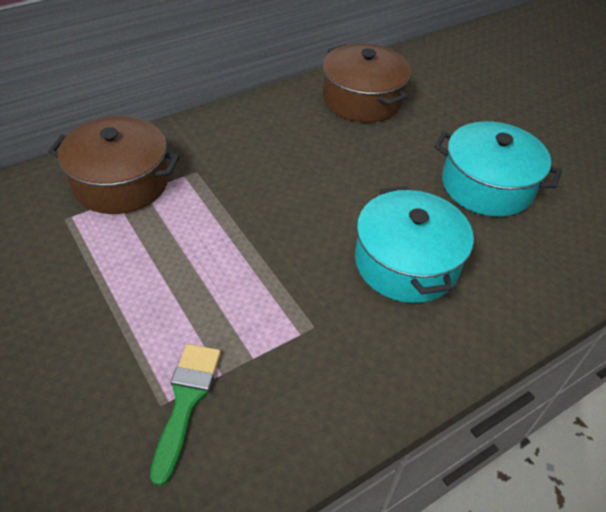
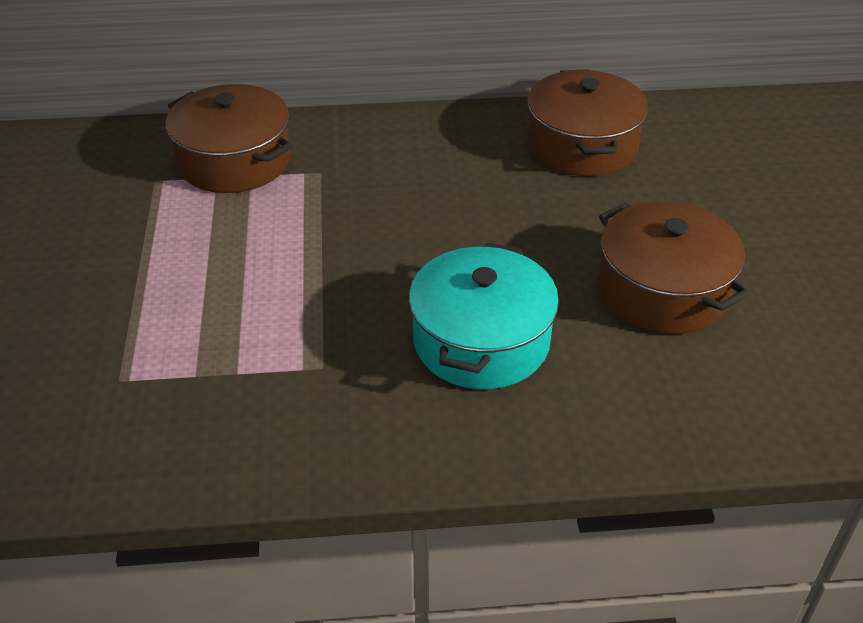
camera: 30 degrees right, 5 degrees down
green brush [150,344,221,486] -> none
turquoise pot [434,121,562,217] -> brown pot [598,201,749,334]

